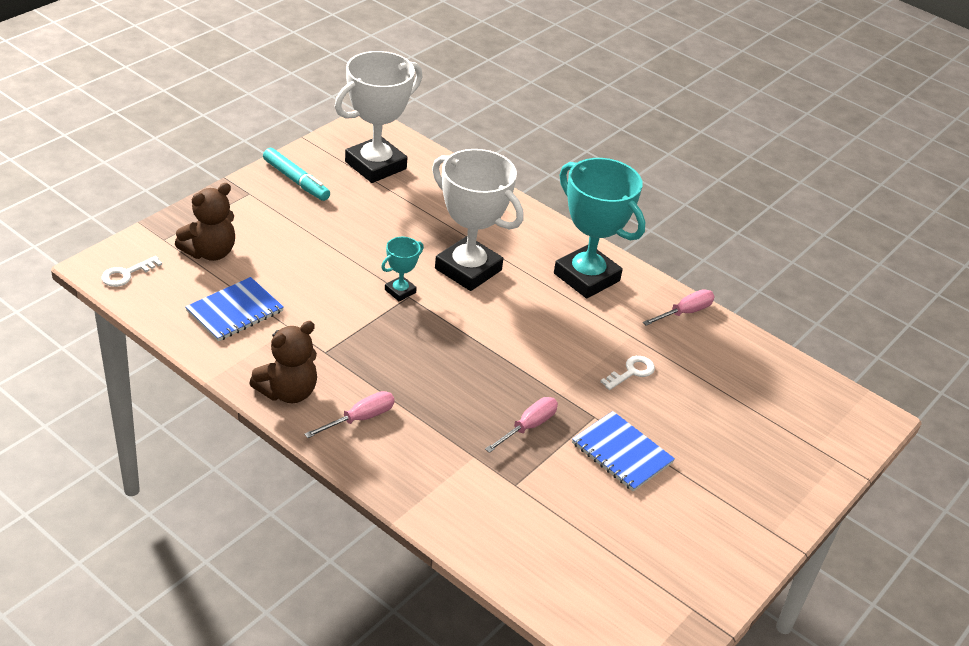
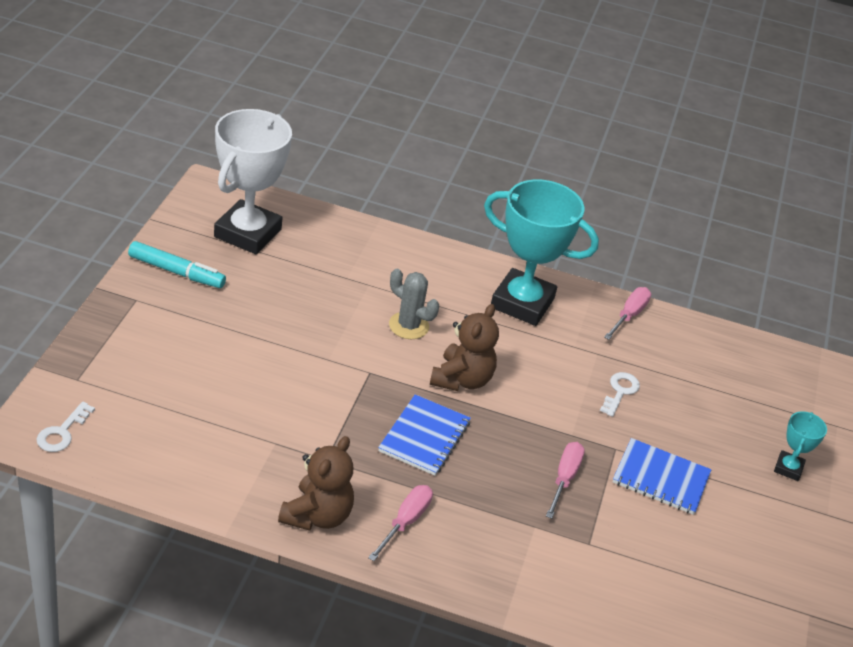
camera: 25 degrees left, 0 degrees up
brown teddy bear [175,183,235,261] -> brown teddy bear moved to [430,304,499,391]
blue notebook [185,277,284,342] -> blue notebook moved to [378,394,471,476]
turquoise trophy [381,237,424,302] -> turquoise trophy moved to [774,411,827,481]
white trophy [432,149,524,291] -> grey cactus [389,268,439,339]

